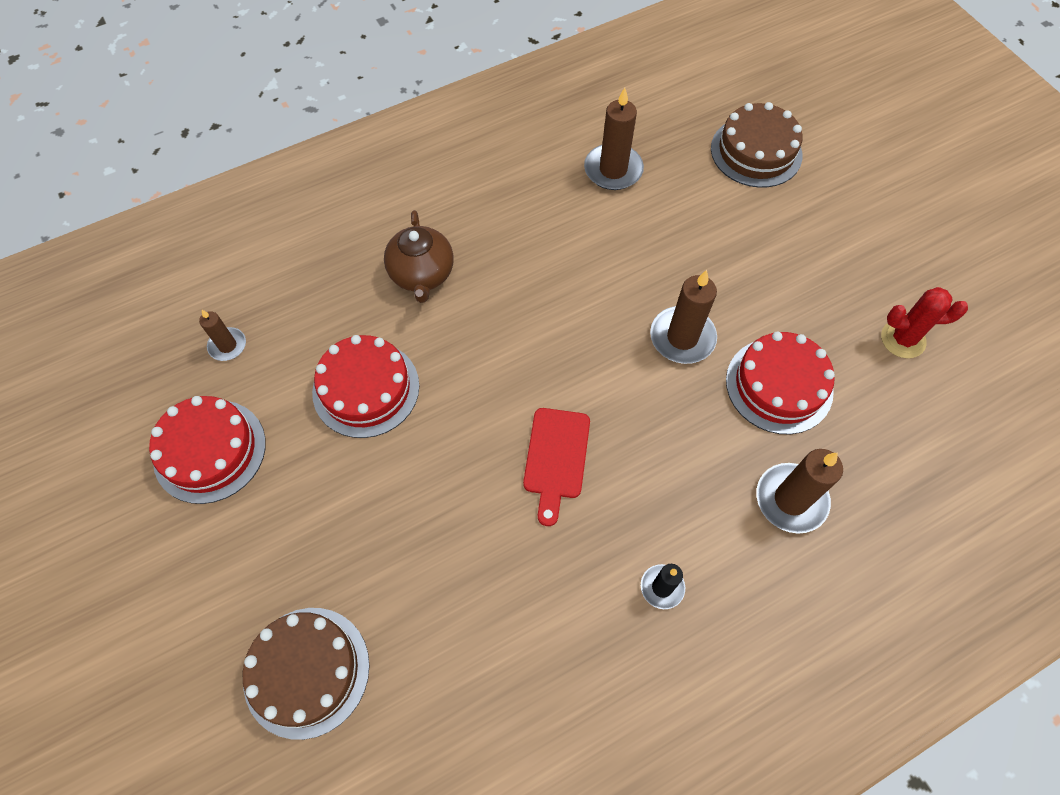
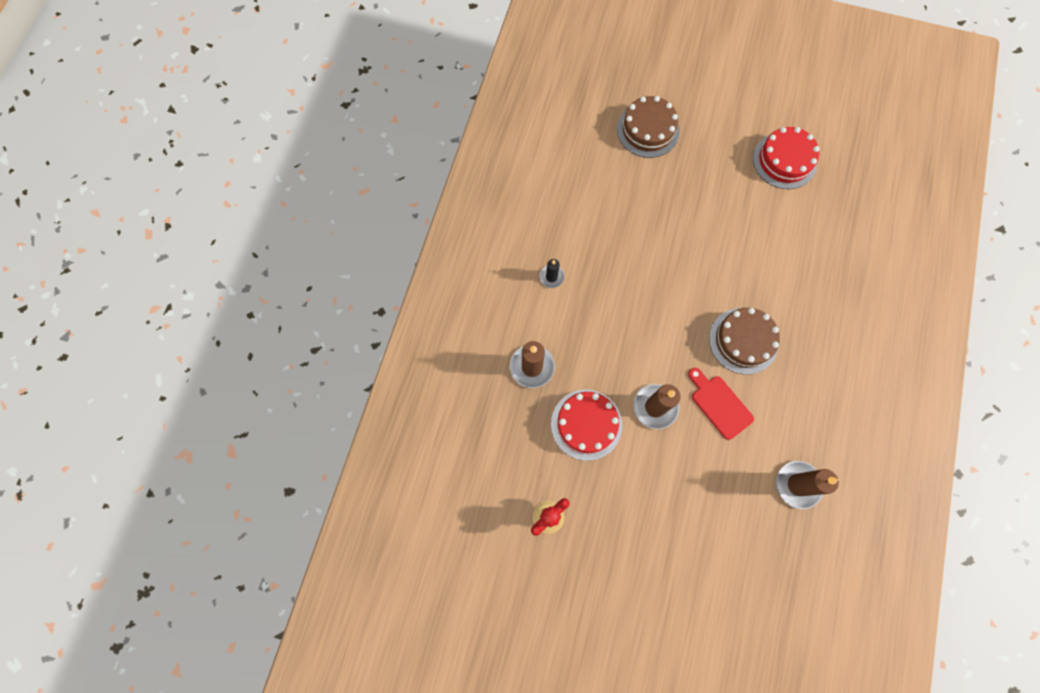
camera: 135 degrees right, 10 degrees up
brown candle [199,310,246,361] -> none
red cake [312,335,419,438] -> none
brown teapot [384,210,454,303] -> none
red cutting board [523,408,590,526] -> red cutting board moved to [688,368,754,440]
brown cake [711,102,803,188] -> brown cake moved to [709,308,780,374]

